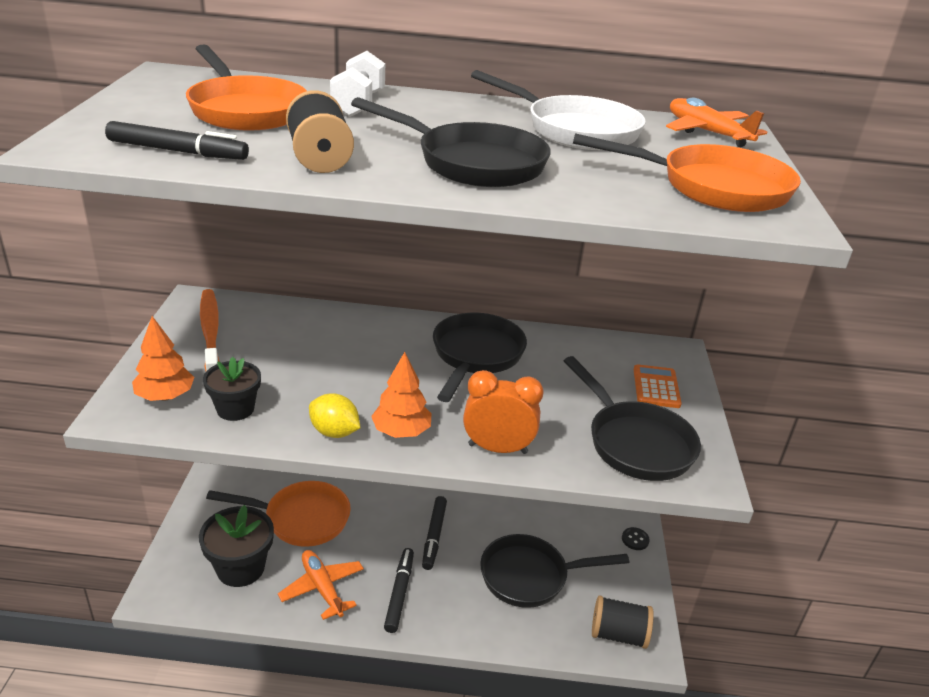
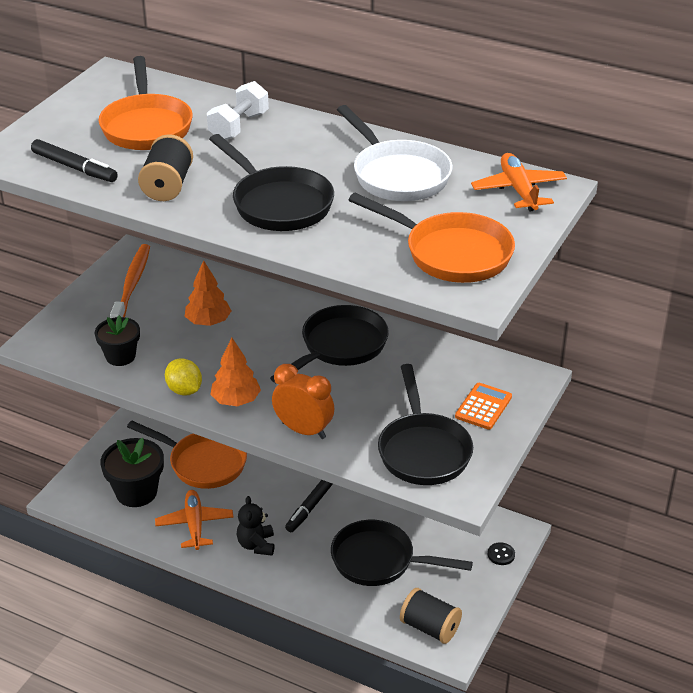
camera: 25 degrees right, 5 degrees up
orange tree [132,316,194,401] -> orange tree moved to [185,260,231,326]
black marker [384,548,414,633] -> black teddy bear [237,496,275,556]

